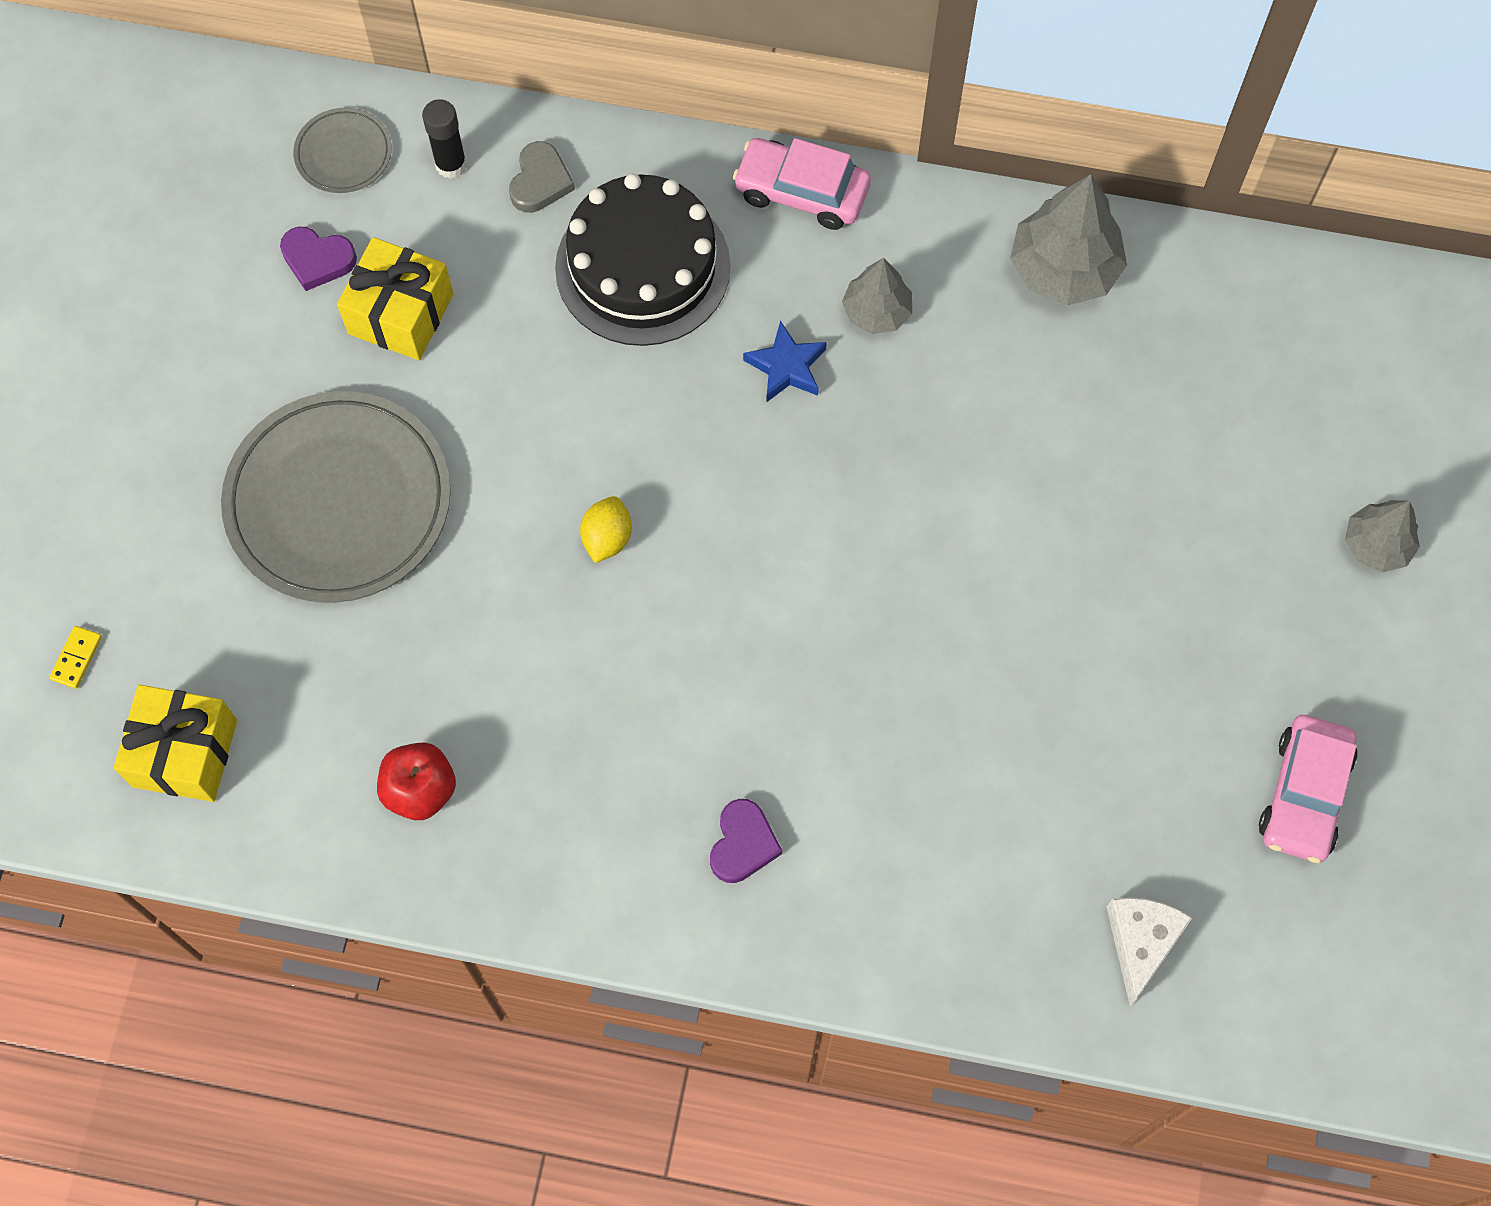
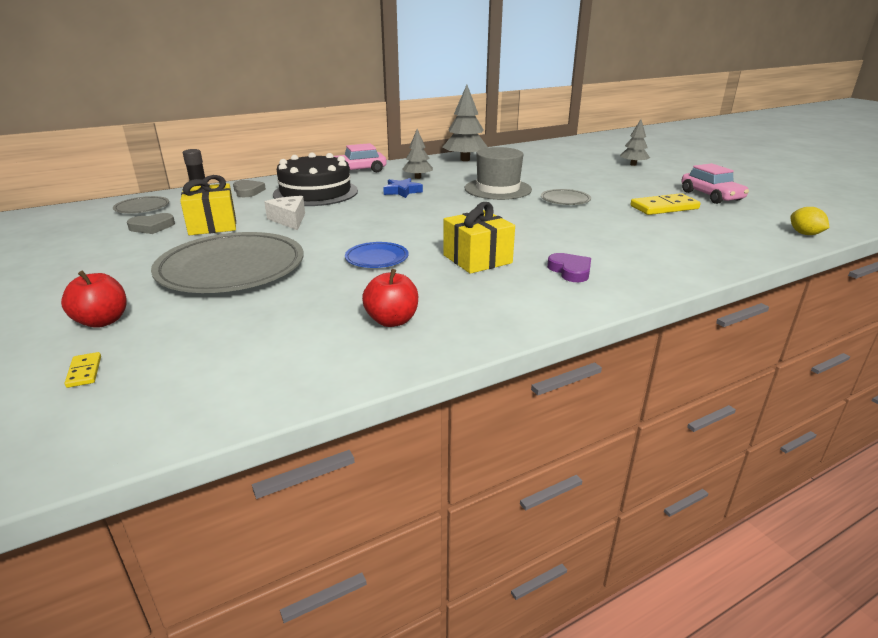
camera: 40 degrees left, 40 degrees down
yellow gift [114,685,237,802] -> yellow gift moved to [443,202,515,274]
purple heart [280,227,357,291] -> grey heart [127,213,175,234]
yellow lemon [580,496,632,563] -> yellow lemon moved to [791,207,829,235]
white cheese [1106,897,1193,1006] -> white cheese moved to [264,196,305,230]
none -> red apple [61,271,127,328]
none -> blue plate [345,242,409,268]
none -> grey hat [465,147,532,200]
none -> grey plate [541,189,591,205]
none -> yellow domino [630,193,701,215]

